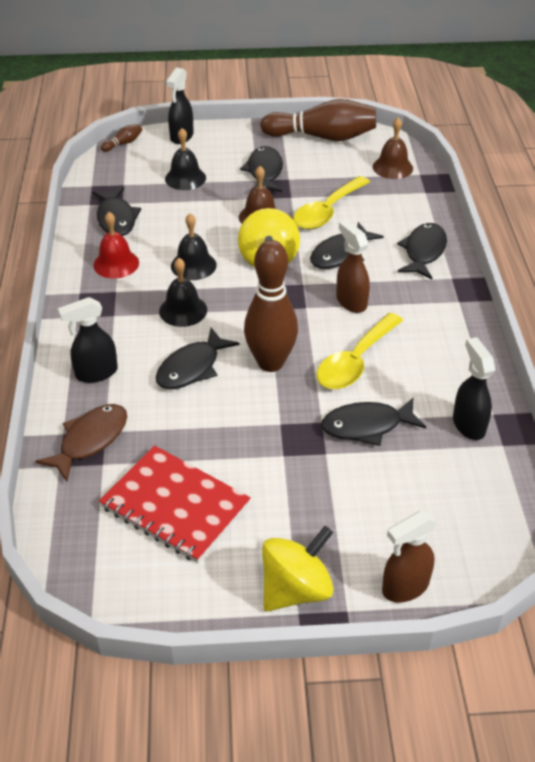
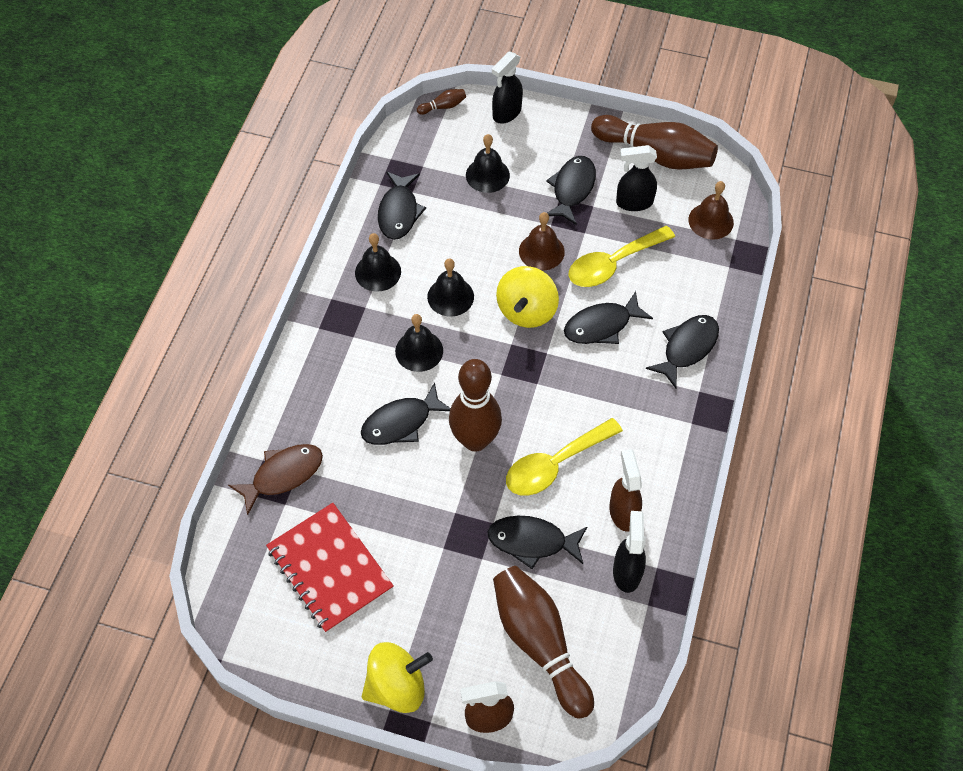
camera: 20 degrees right, 15 degrees up
black spray bottle [58,297,118,383] -> black spray bottle moved to [616,145,657,211]
red bell [93,212,139,279] -> black bell [355,233,401,292]
brown spray bottle [336,220,370,313] -> brown spray bottle moved to [609,449,642,532]
none -> brown bowling pin [493,566,594,719]

